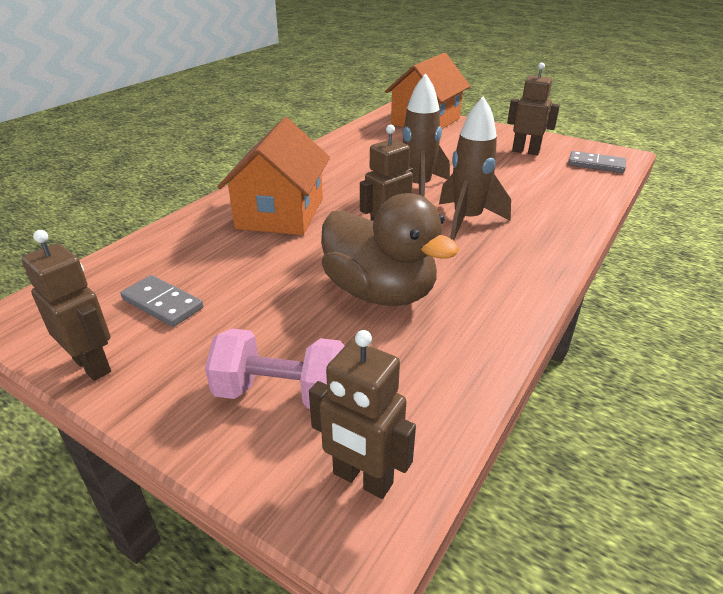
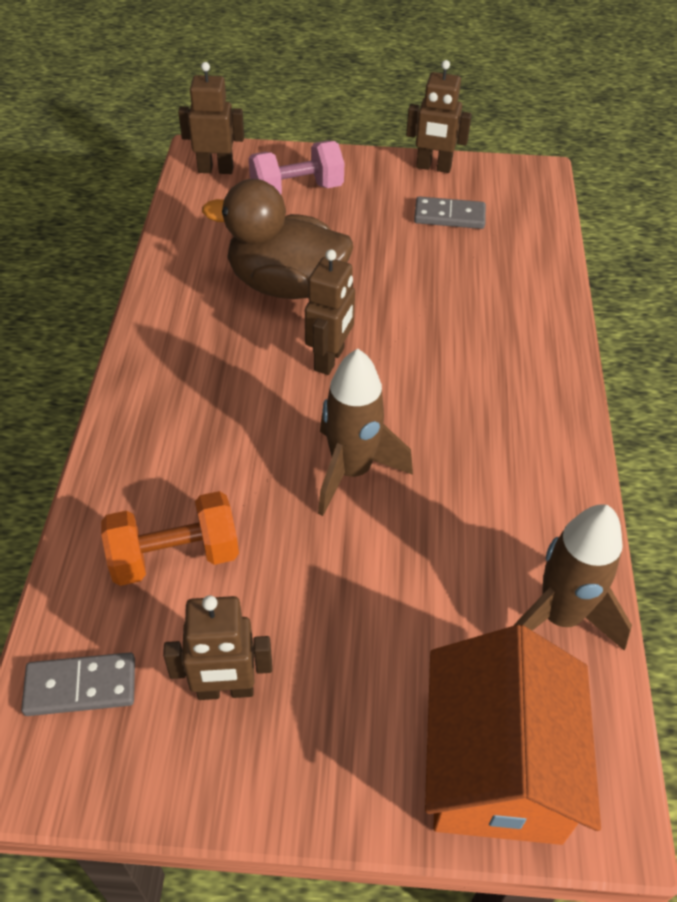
camera: 150 degrees right, 15 degrees up
orange house [217,117,330,235] -> none
brown rocket [439,96,511,240] -> brown rocket moved to [513,504,632,651]
none -> orange dumbbell [101,491,239,586]

